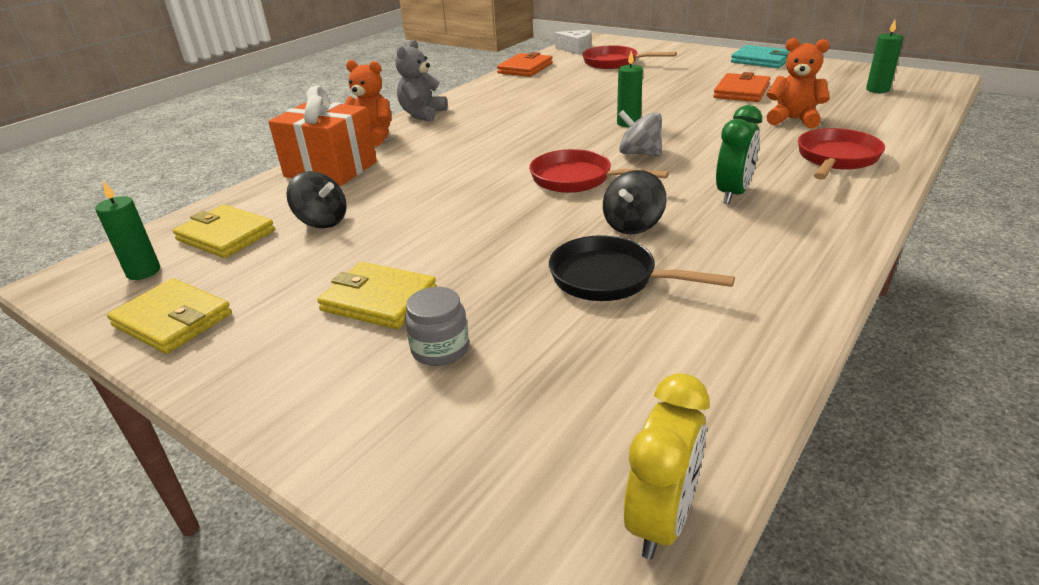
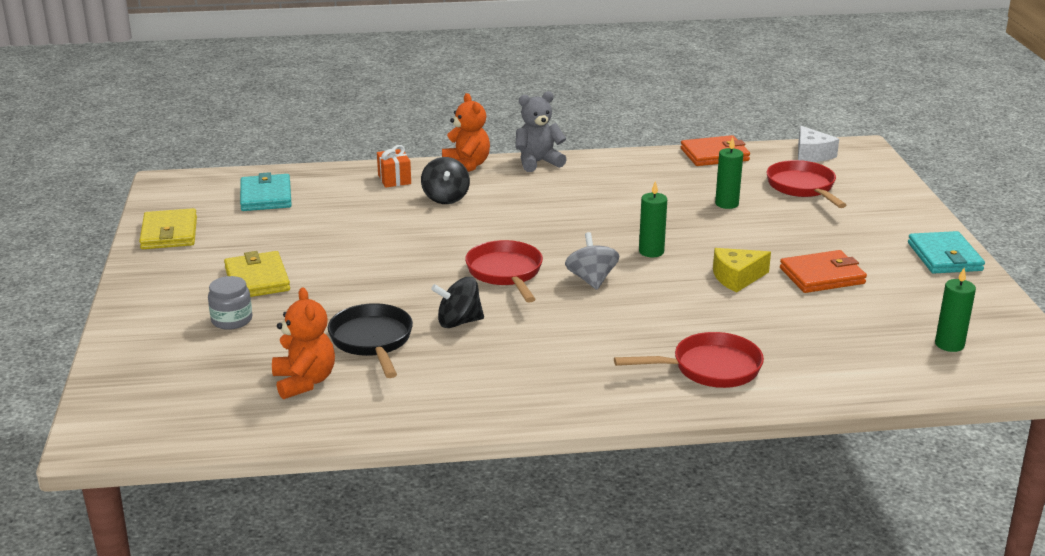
camera: 45 degrees right, 5 degrees down
green candle [95,182,160,280] -> green candle moved to [715,137,743,209]
yellow wallet [173,205,275,258] -> turquoise wallet [240,172,292,211]
orange gift [268,86,377,186] -> orange gift [377,145,411,188], size x0.49
black spinning top [287,171,347,228] -> black spinning top moved to [421,157,470,204]
yellow clock [624,373,709,559] -> none
green clock [716,105,762,204] -> none
orange teddy bear [766,38,829,128] -> orange teddy bear moved to [272,288,335,399]
none -> yellow cheese [713,248,771,293]

